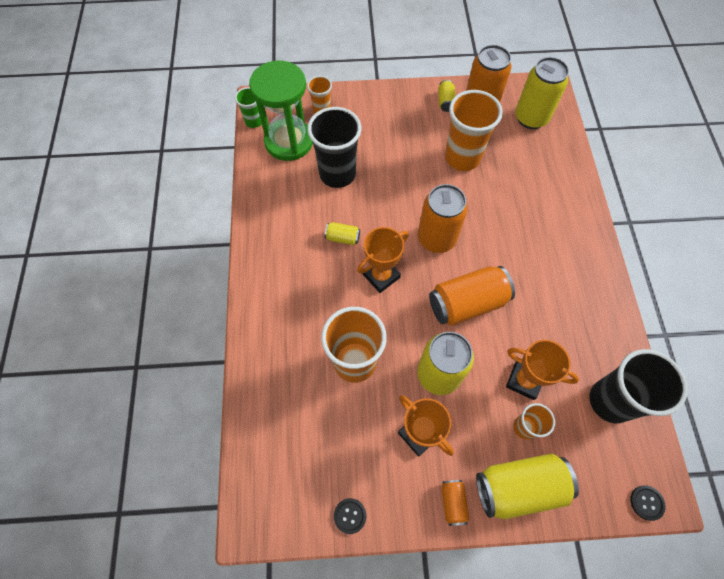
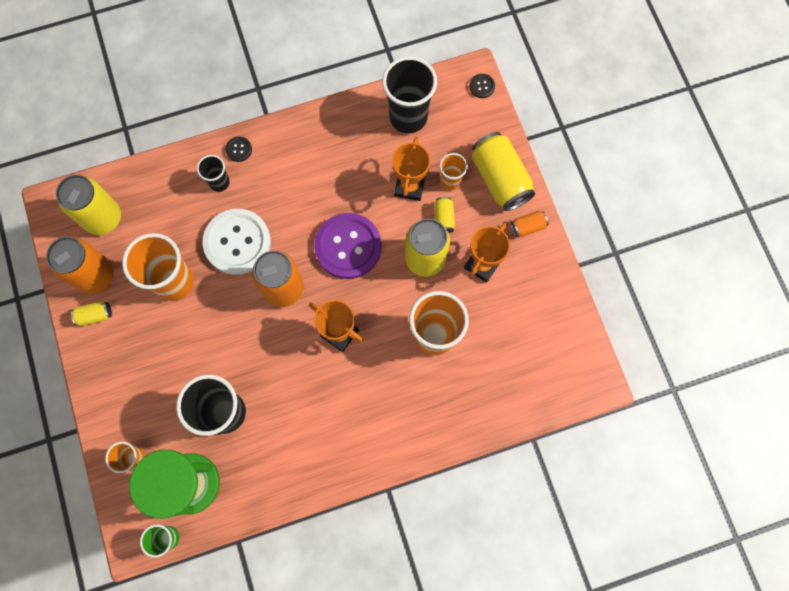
camera: 105 degrees left, 10 degrees up
yellow can [325,222,360,245] -> yellow can moved to [434,197,455,233]
black button [334,498,366,534] -> black button moved to [225,136,252,162]
orange can [429,266,515,326] -> purple button [314,213,382,279]
none -> black cup [197,155,230,192]
none -> white button [203,209,271,275]

